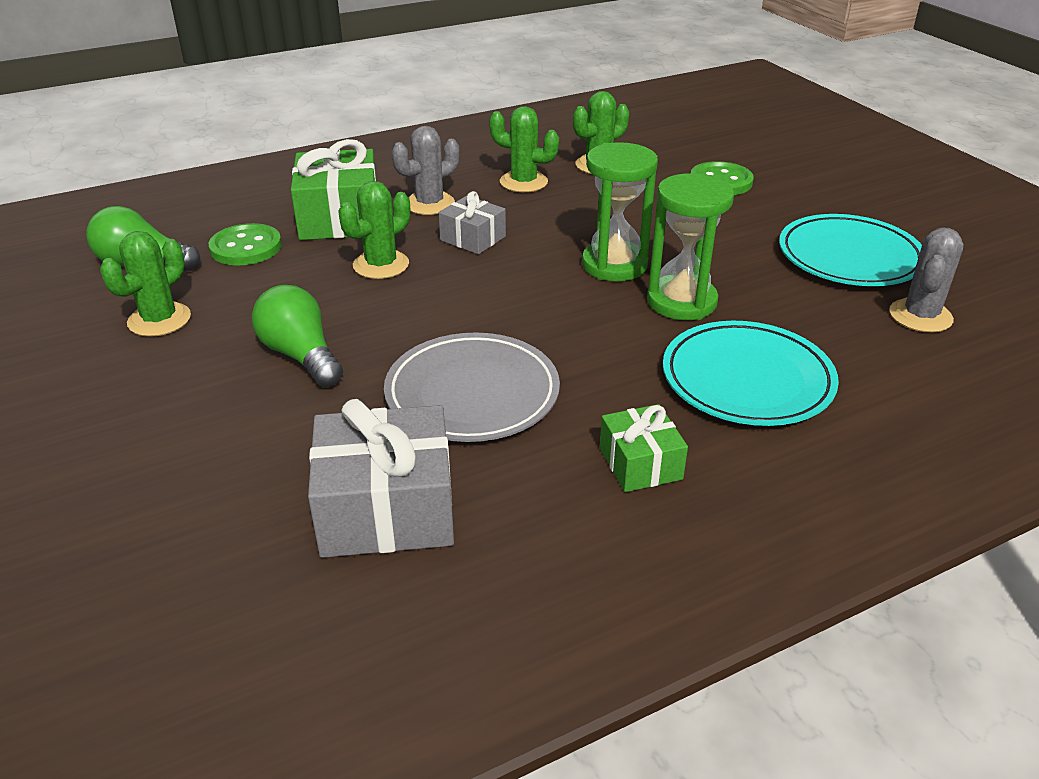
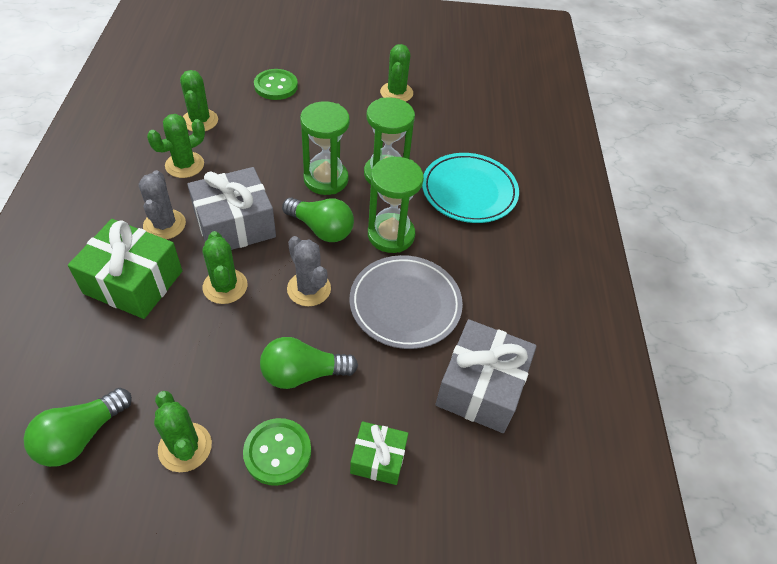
camera: 65 degrees left, 15 degrees up
green button [209,223,282,265] -> green button moved to [243,418,311,486]
grey gift [439,191,506,254] -> grey gift [187,167,276,250], size x1.77
green gift [600,404,688,492] -> green gift moved to [350,421,408,485]
turquoise plate [779,214,922,286] -> green cactus [380,44,413,102]
grey cactus [889,228,964,333] -> grey cactus moved to [287,236,331,306]
none -> green light bulb [282,198,354,242]
none -> green hourglass [368,157,424,253]

